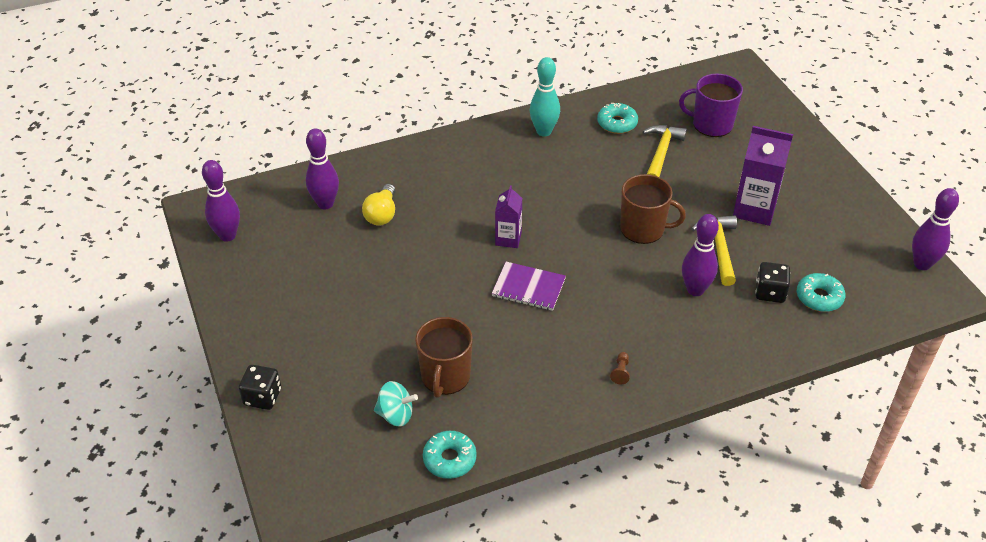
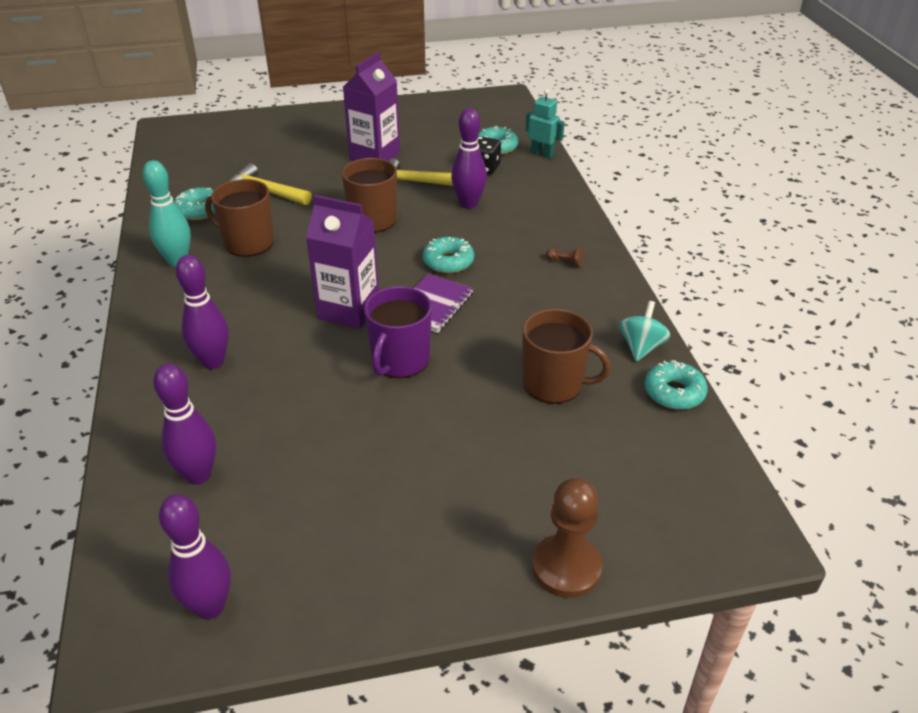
camera: 80 degrees left, 5 degrees down
black dice [239,365,281,410] -> brown pawn [532,478,602,598]
yellow light bulb [362,184,395,226] -> none
turquoise spinning top [374,381,418,426] -> turquoise spinning top moved to [619,301,670,362]
purple carton [495,185,522,248] -> purple carton [306,195,379,329], size x1.67
purple mug [679,74,743,137] -> purple mug moved to [364,286,432,378]
purple bowling pin [912,188,959,270] -> purple bowling pin moved to [176,255,229,369]
none -> brown mug [205,179,274,257]
none -> turquoise donut [423,237,474,274]
none -> turquoise robot [526,89,565,159]

